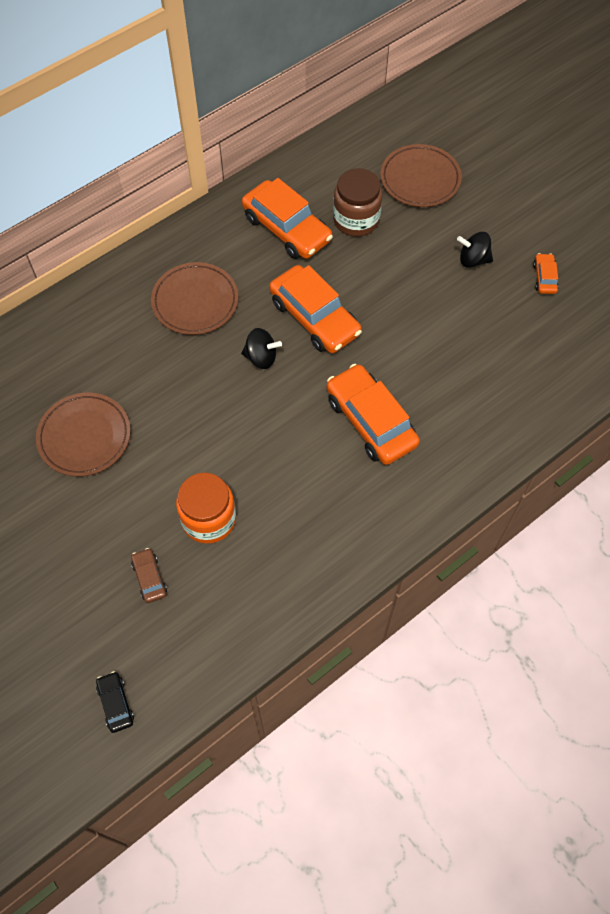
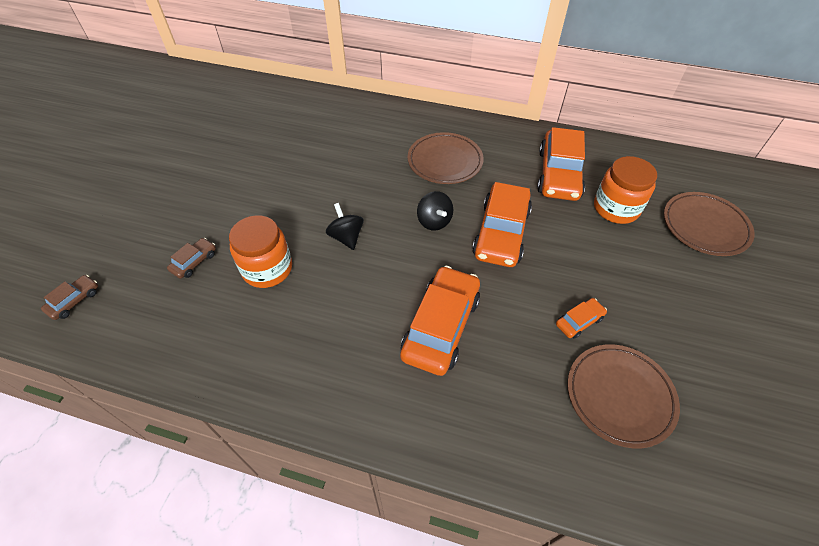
camera: 55 degrees right, 10 degrees down
brown plate [36,393,131,477] -> brown plate moved to [567,344,680,448]
black car [96,671,134,733] -> brown car [41,275,98,320]
brown jar [333,168,382,236] -> orange jar [594,156,657,224]
black spinning top [457,232,493,268] -> black spinning top moved to [326,203,364,250]
orange car [533,253,559,294] -> orange car moved to [556,298,607,339]

